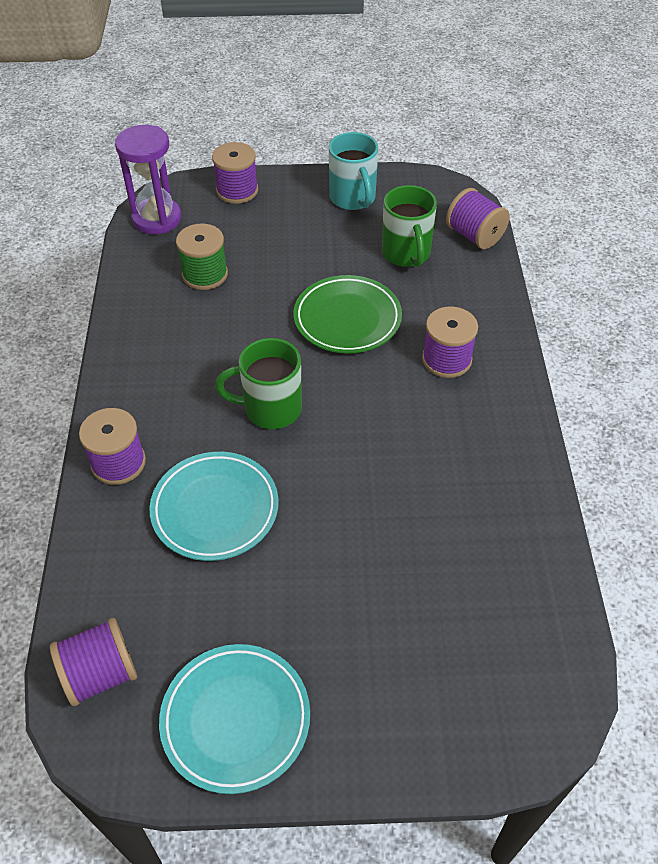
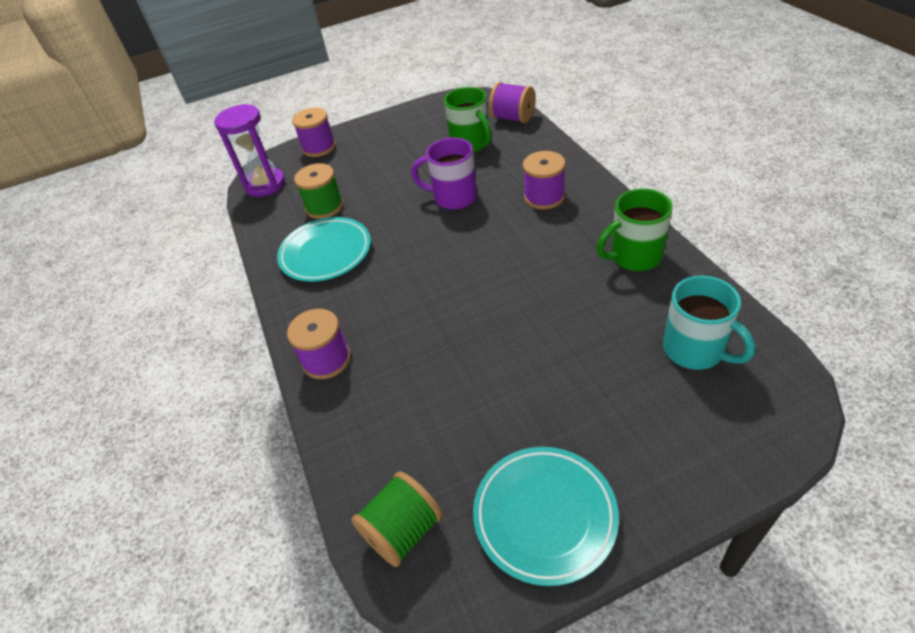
camera: 15 degrees left, 5 degrees down
purple spool [50,618,137,706] -> green spool [351,471,443,567]
turquoise plate [149,452,279,561] -> turquoise plate moved to [277,217,371,282]
green mug [215,338,302,429] -> green mug moved to [596,189,673,271]
green plate [294,275,402,353] -> purple mug [411,138,477,210]
turquoise mug [329,132,378,210] -> turquoise mug moved to [663,275,755,370]

